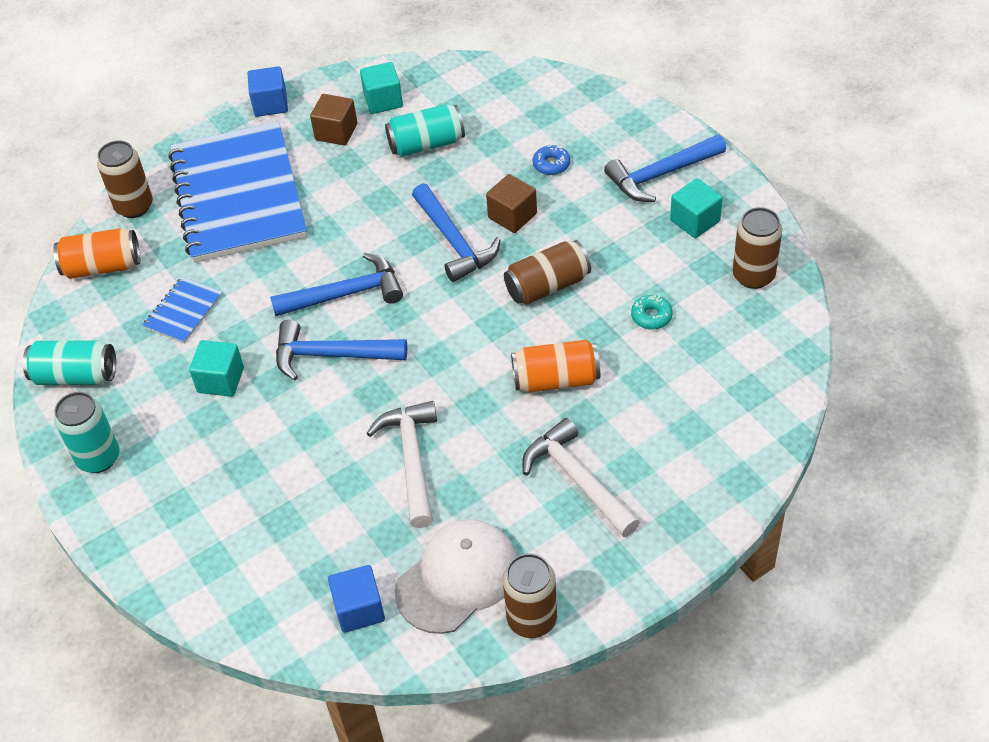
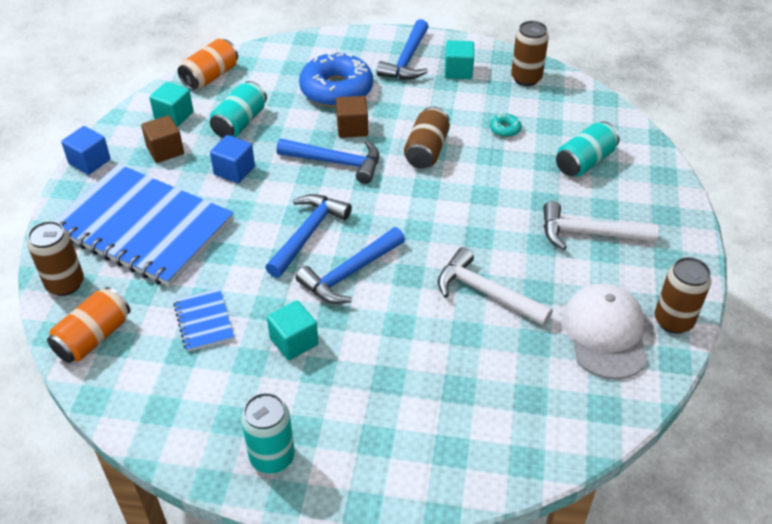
camera: 50 degrees left, 5 degrees down
turquoise can [23,341,116,385] -> turquoise can moved to [556,121,620,177]
blue cube [328,565,385,633] -> blue cube moved to [210,135,255,183]
orange can [511,340,600,393] -> orange can moved to [178,39,238,90]
blue donut [533,145,570,175] -> blue donut [299,51,373,107], size x2.45

